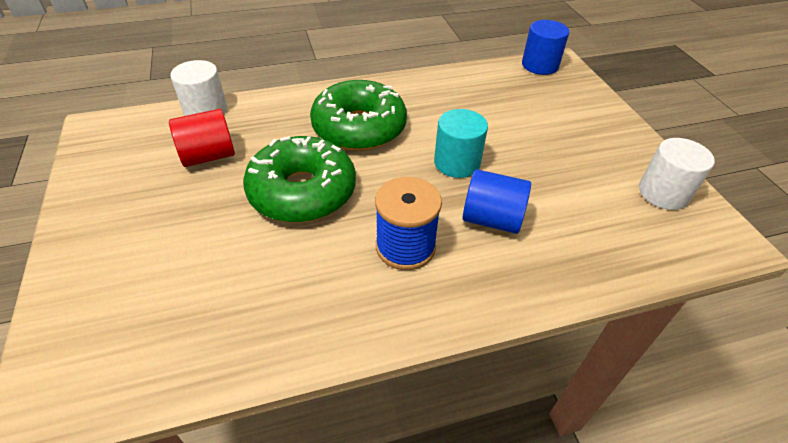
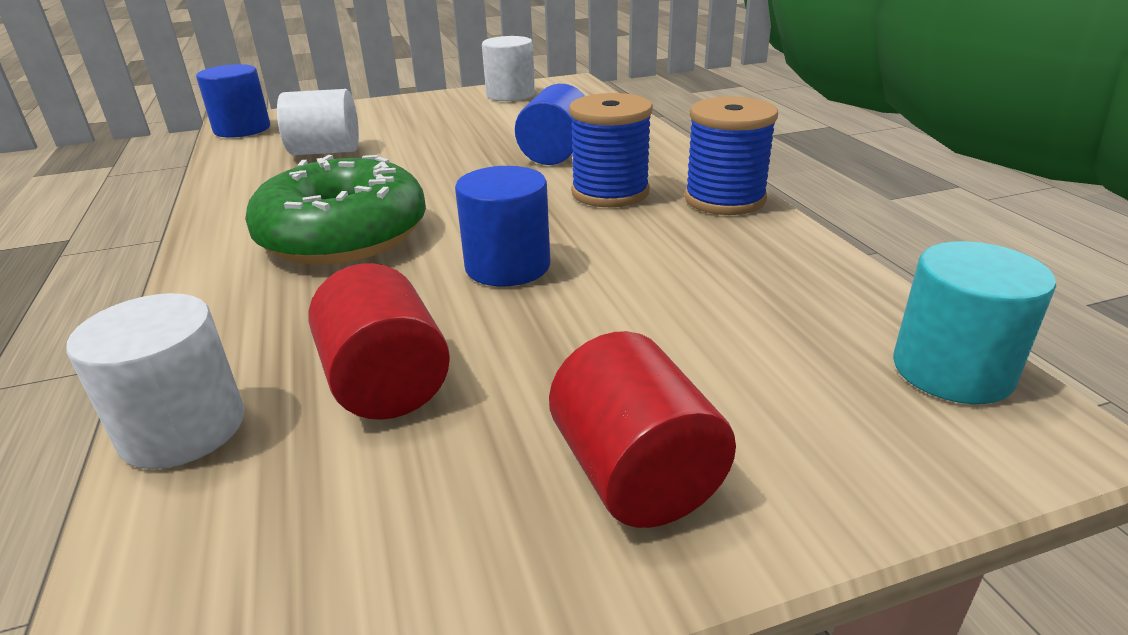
camera: 90 degrees left, 15 degrees down
green donut [243,136,356,223] -> blue cylinder [455,166,550,287]
turquoise cylinder [434,109,488,178] -> turquoise cylinder moved to [893,241,1056,404]
none -> white cylinder [277,89,359,155]
none -> red cylinder [549,331,736,528]
none -> blue spool [684,97,778,215]

